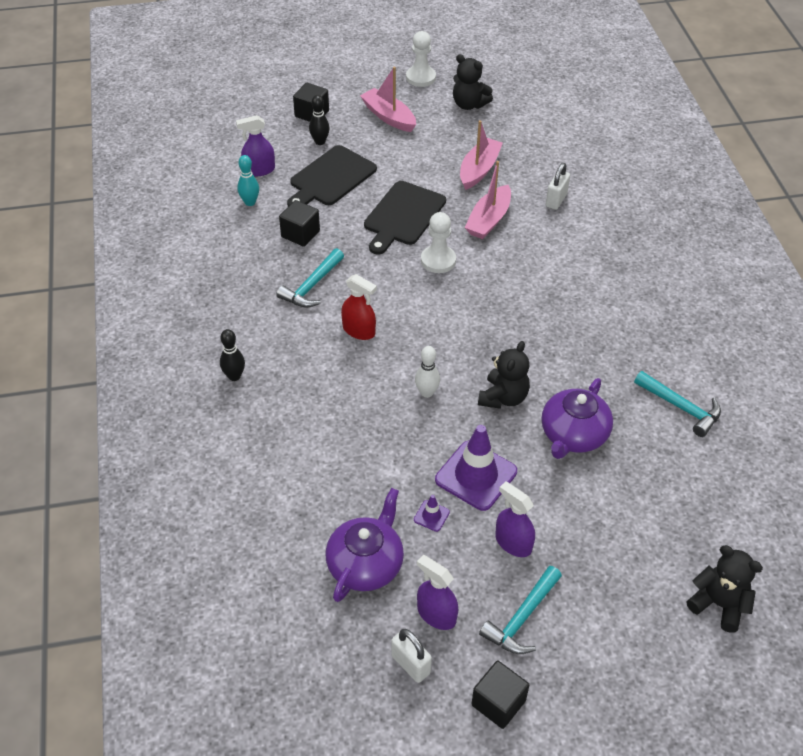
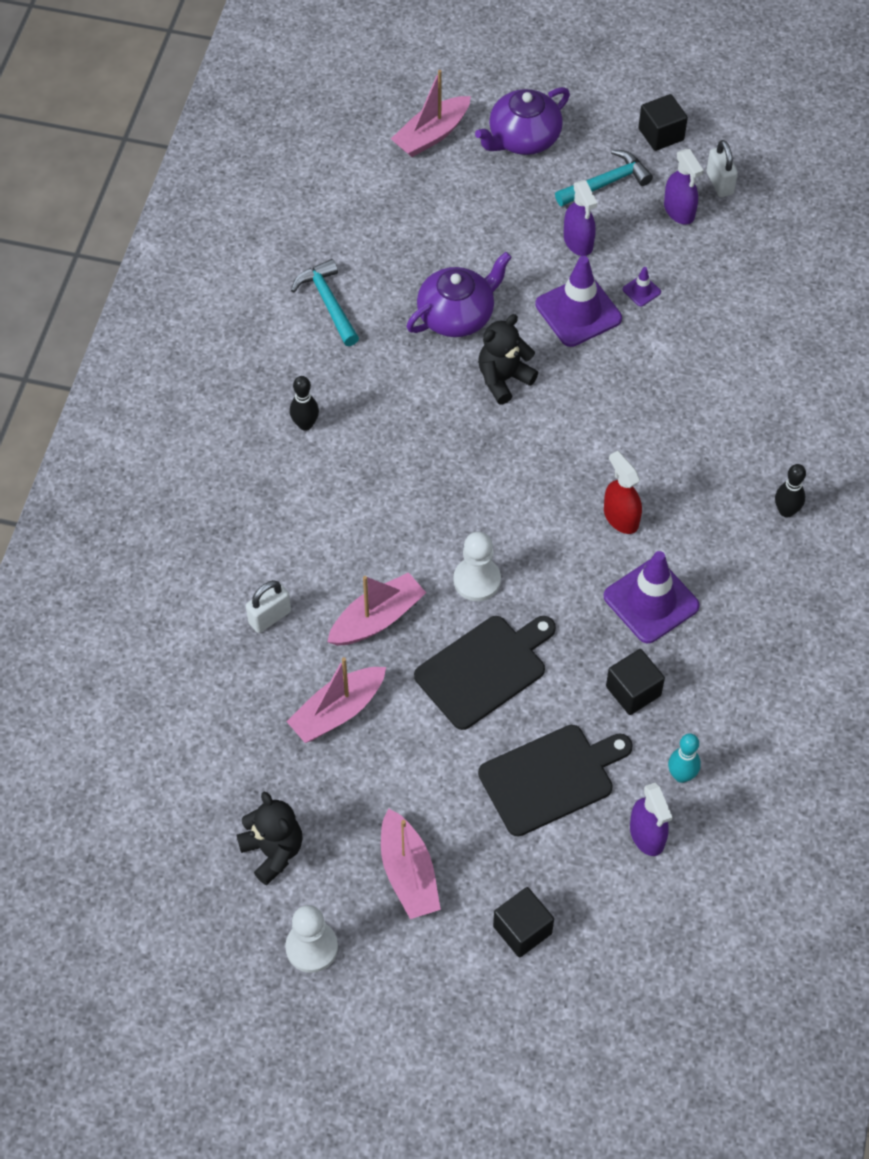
camera: 155 degrees left, 10 degrees up
purple spray bottle [236,115,275,176] -> purple spray bottle turned 60 degrees clockwise [630,783,673,856]
turquoise hammer [276,248,344,308] -> purple traffic cone [604,551,700,643]
black bowling pin [309,95,330,145] -> black bowling pin moved to [290,376,319,431]
purple teapot [325,488,404,602] -> purple teapot moved to [475,87,570,155]
white bowling pin [415,346,440,398] -> none
black teddy bear [687,545,763,633] -> pink boat [391,70,471,157]

